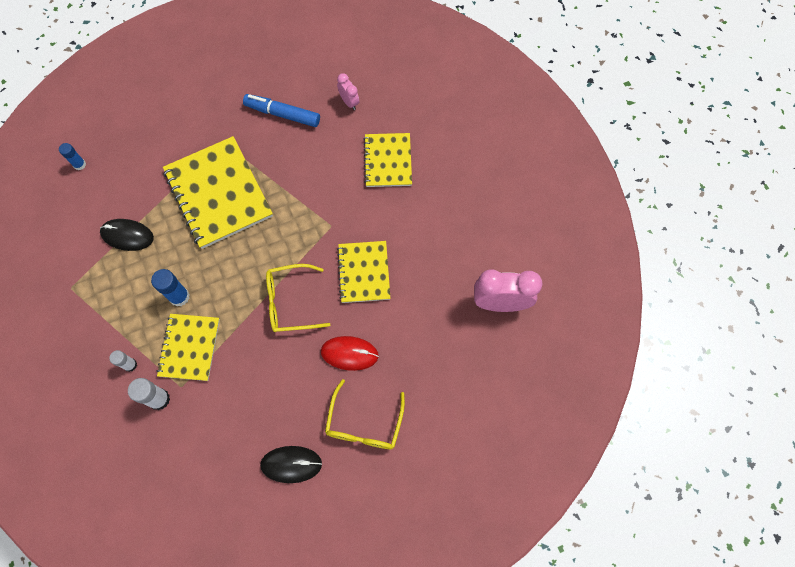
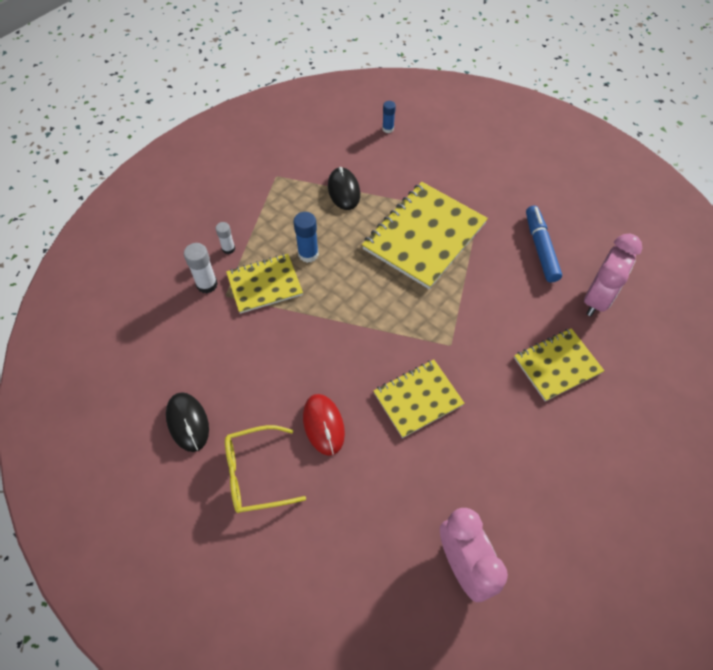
camera: 65 degrees right, 10 degrees down
yellow glasses [266,264,330,332] -> none
pink clock [337,73,359,110] -> pink clock [584,234,642,316], size x1.93

